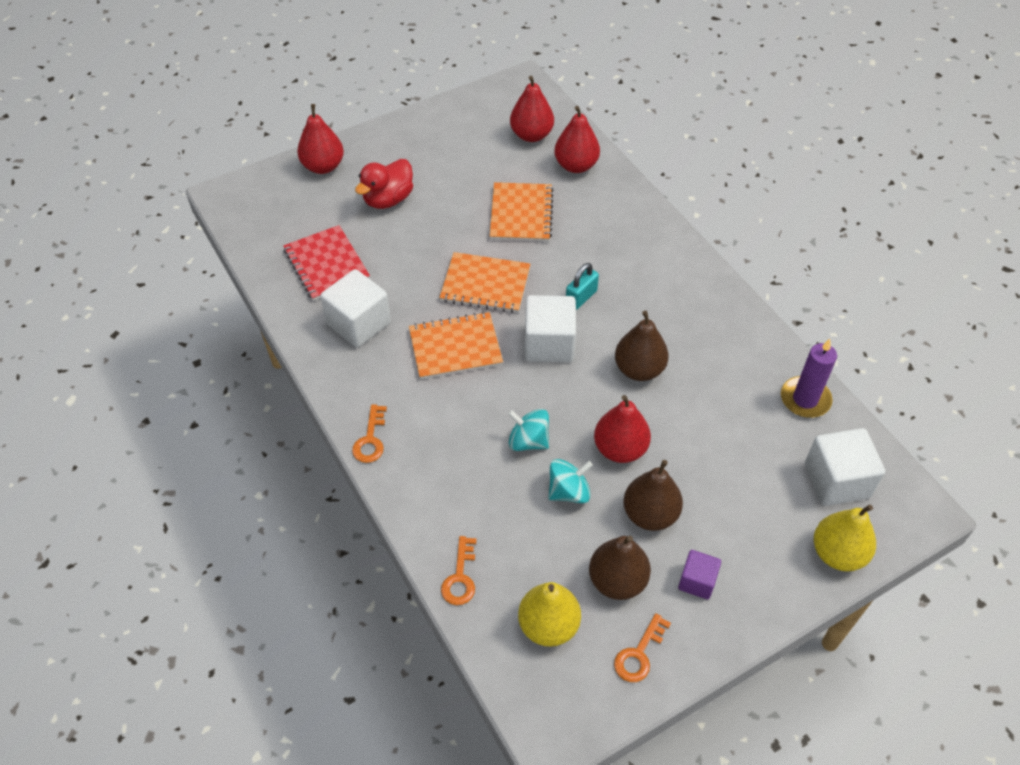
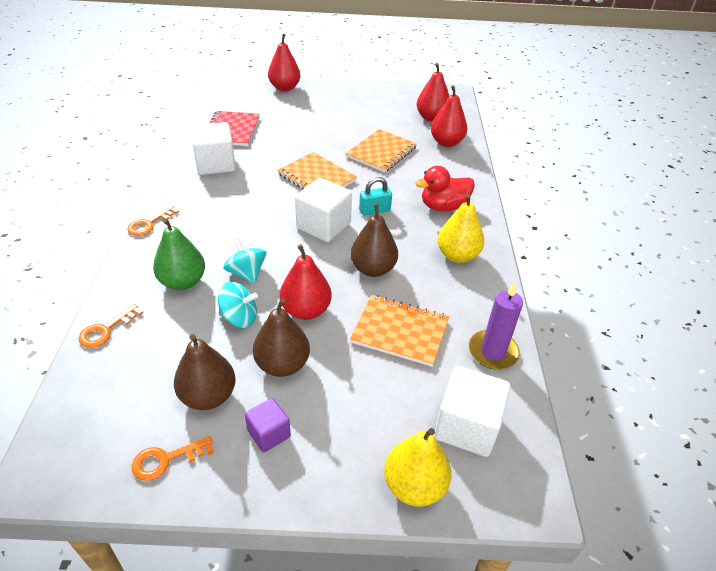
camera: 30 degrees right, 10 degrees down
red duck [355,159,413,209] -> red duck moved to [415,166,475,211]
orange notebook [409,312,503,379] -> orange notebook moved to [350,295,449,367]
yellow pear [518,582,581,647] -> yellow pear moved to [438,194,484,263]
none -> green pear [153,218,205,290]

